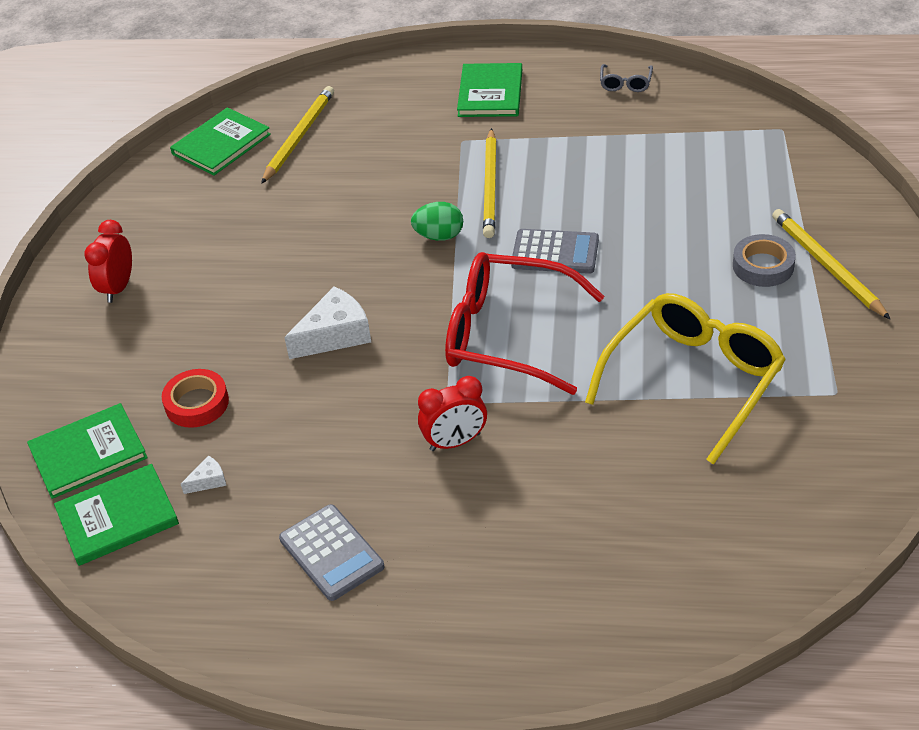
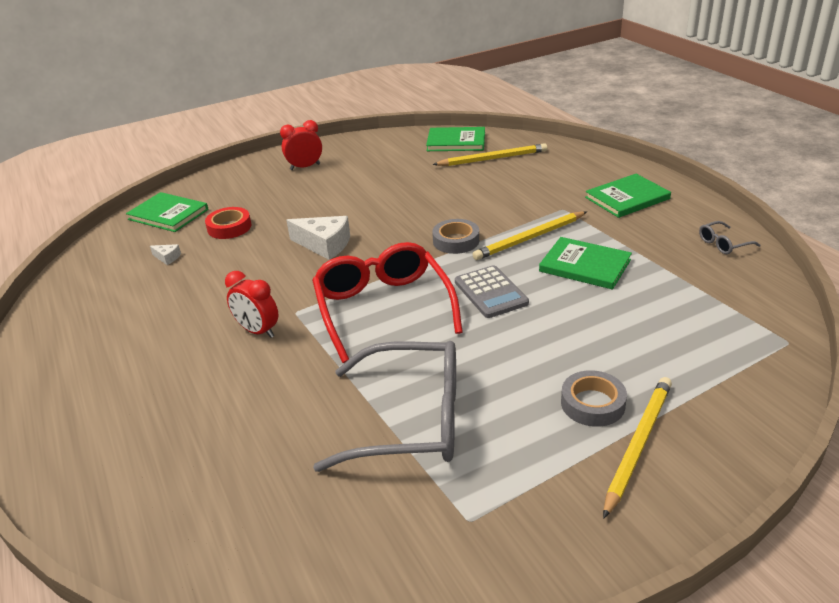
camera: 55 degrees right, 10 degrees down
green book [54,464,179,566] -> green book moved to [539,237,632,289]
grey calculator [279,504,384,601] -> none
green egg [411,202,463,241] -> grey tape [432,219,479,254]
yellow glasses [585,293,786,464] -> grey glasses [313,341,456,472]

